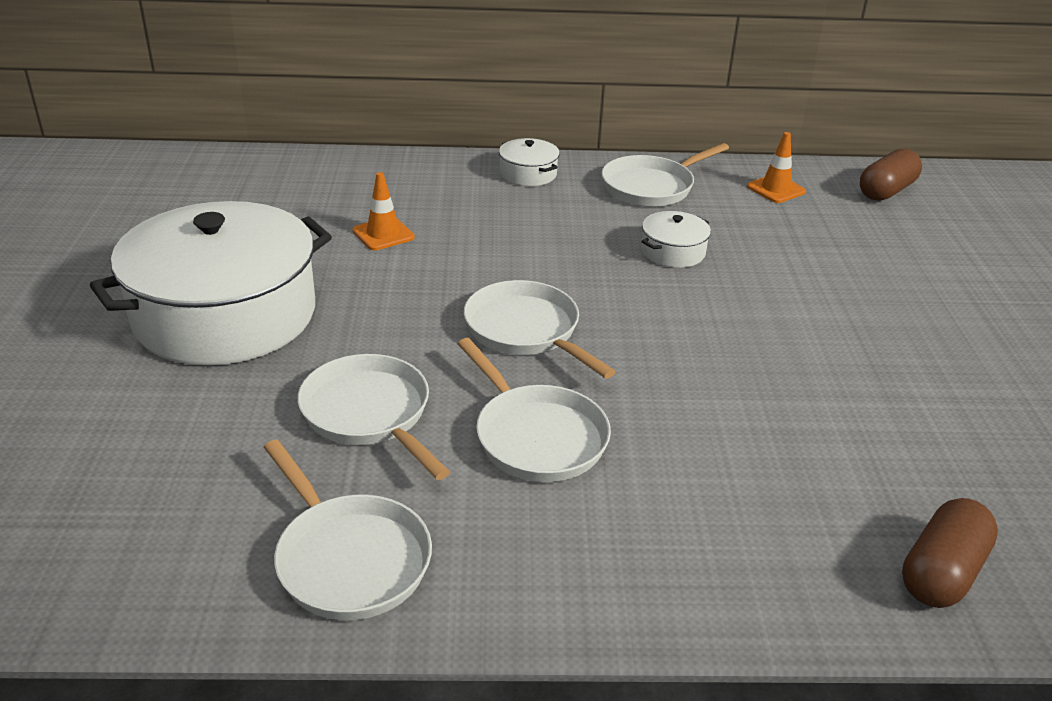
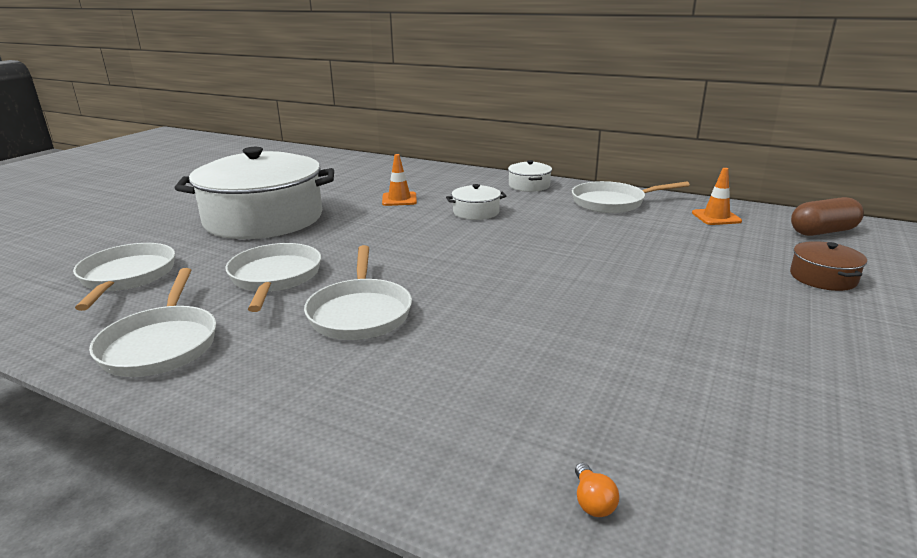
camera: 30 degrees right, 10 degrees down
white pan [464,280,616,379] -> white pan moved to [73,243,175,311]
white pot [641,211,711,268] -> white pot moved to [446,184,506,220]
brown capsule [902,498,998,608] -> orange light bulb [575,463,619,517]
none -> brown pot [790,241,867,291]

